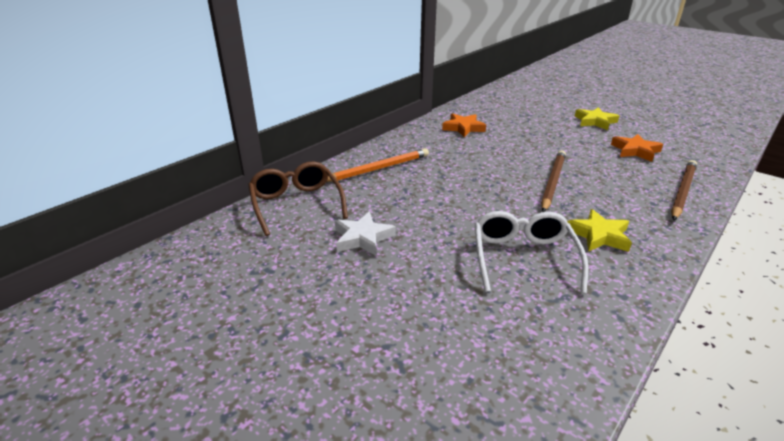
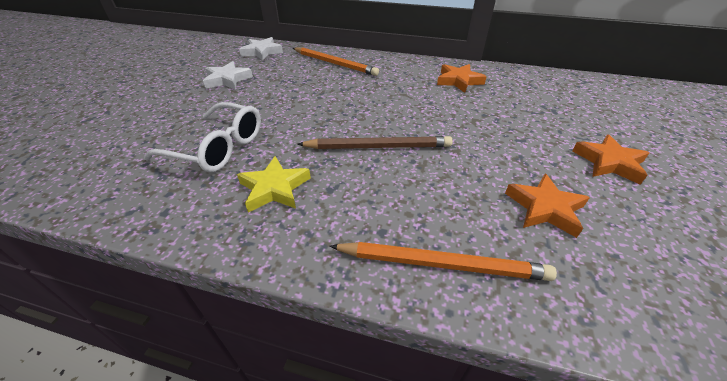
camera: 65 degrees right, 10 degrees up
brown glasses [248,162,348,236] -> white star [239,37,283,61]
white glasses [475,211,589,294] -> white glasses turned 45 degrees clockwise [144,102,261,172]
yellow star [574,107,619,130] -> orange star [572,135,649,185]
brown pencil [671,160,697,220] -> orange pencil [329,242,557,281]

